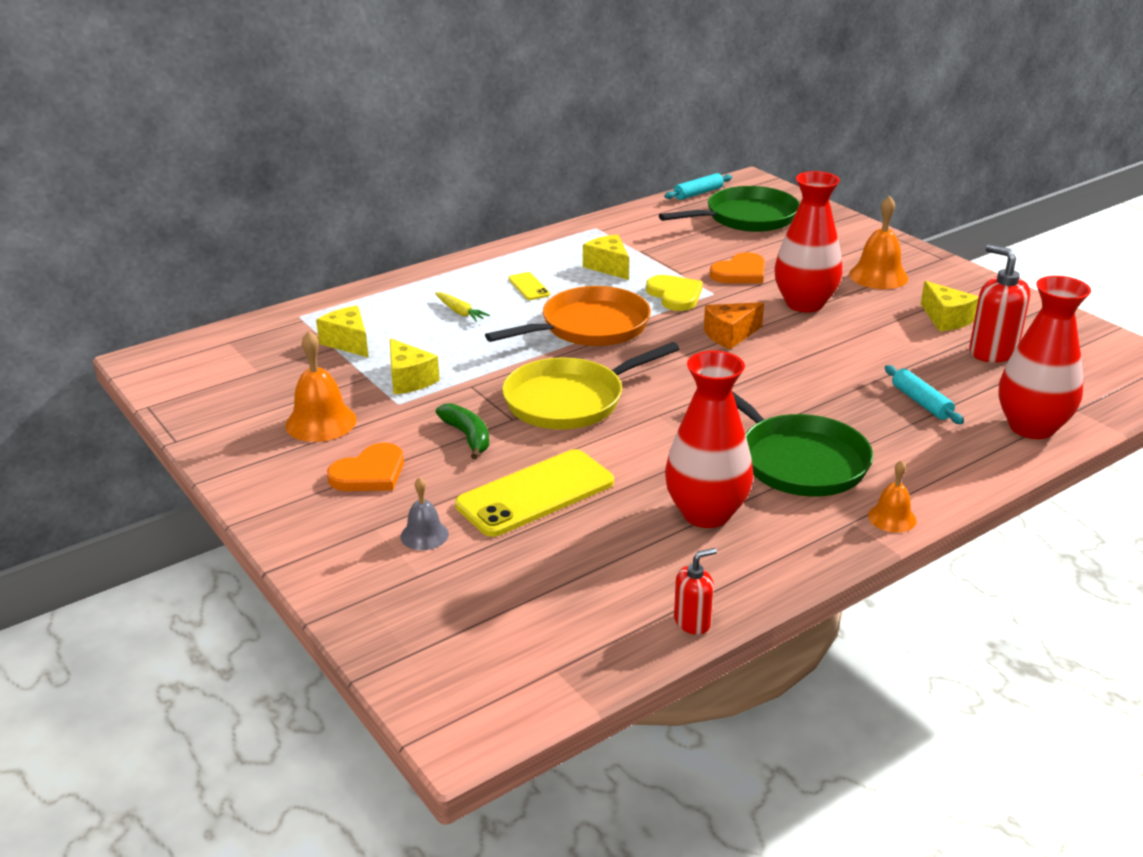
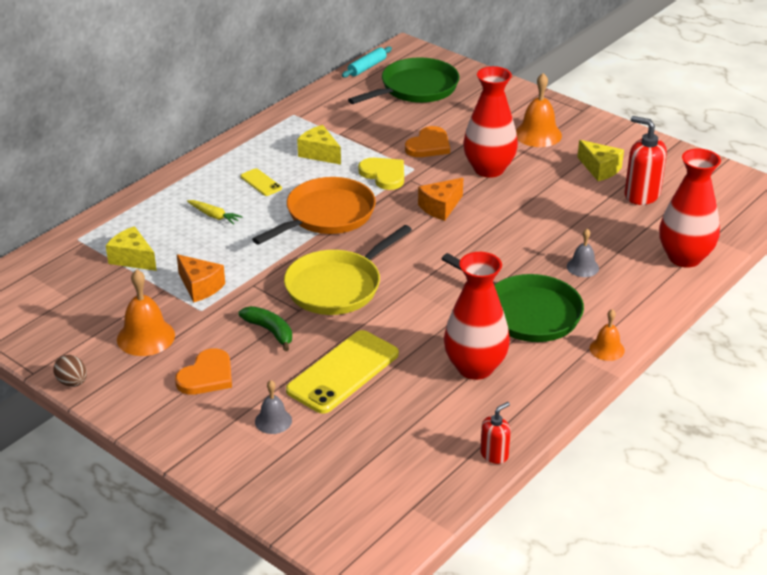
camera: 15 degrees left, 5 degrees up
yellow cheese [390,338,440,394] -> orange cheese [177,254,225,302]
turquoise rolling pin [885,365,964,424] -> none
none -> brown egg [54,355,87,387]
none -> grey bell [567,229,599,277]

